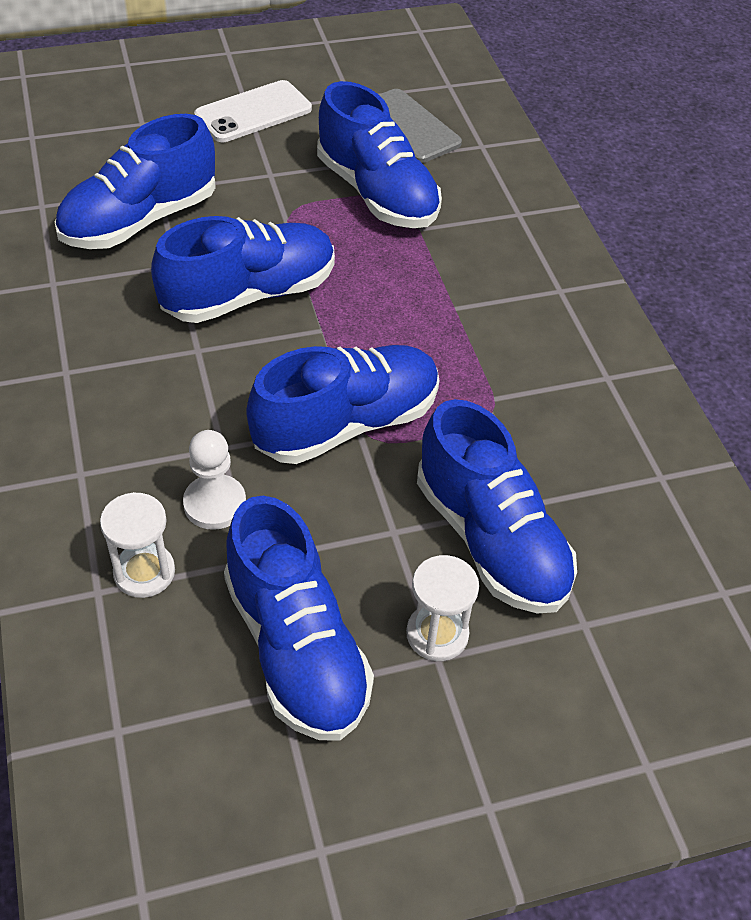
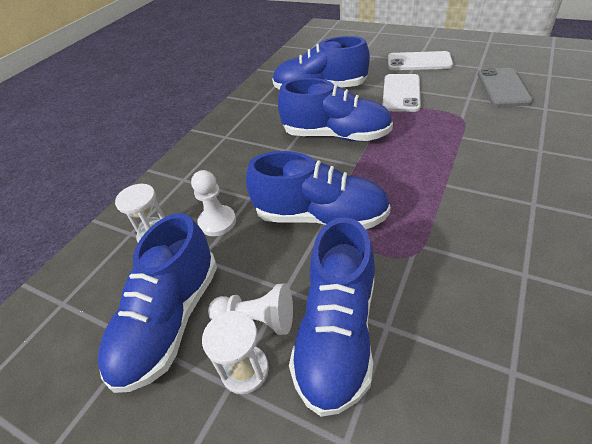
camera: 50 degrees right, 5 degrees down
blue shoe [317,81,442,228] -> none
none -> white pawn [208,284,293,335]
none -> white phone [383,74,421,112]

